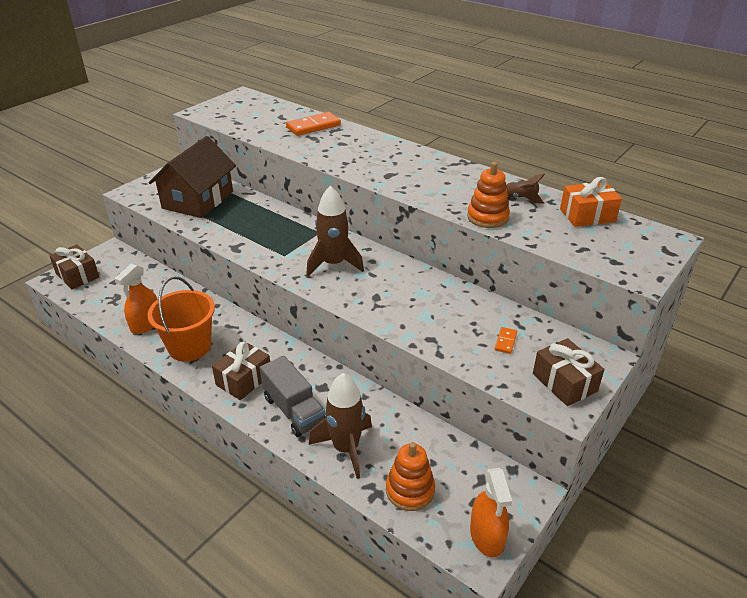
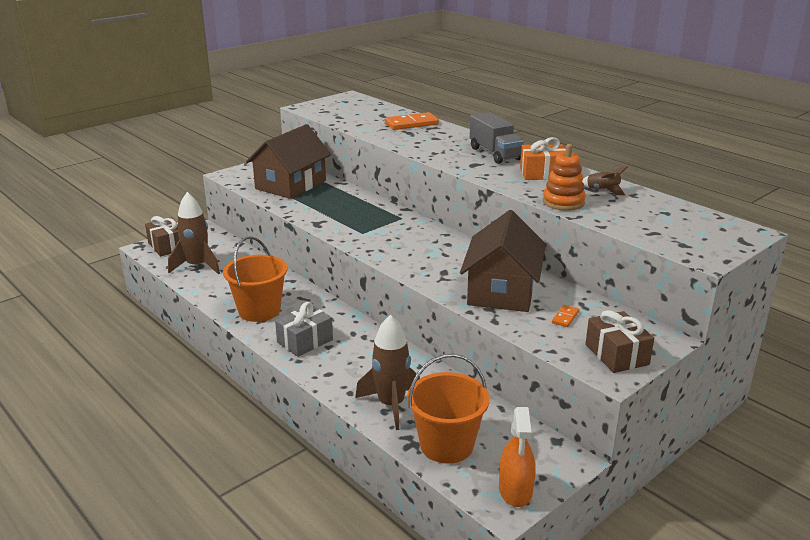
camera: 10 degrees right, 10 degrees down
orange spray bottle [114,263,157,334] -> none
brown gift [212,341,270,400] -> grey gift [275,302,333,357]
grey truck [260,356,326,437] -> grey truck moved to [470,112,524,164]
brown rocket [306,186,364,277] -> brown rocket moved to [168,192,220,274]
orange stacking toy [386,442,435,511] -> orange bucket [407,354,490,464]
orange gift [560,177,622,227] -> orange gift moved to [520,137,566,180]
none -> brown house [460,210,546,312]

